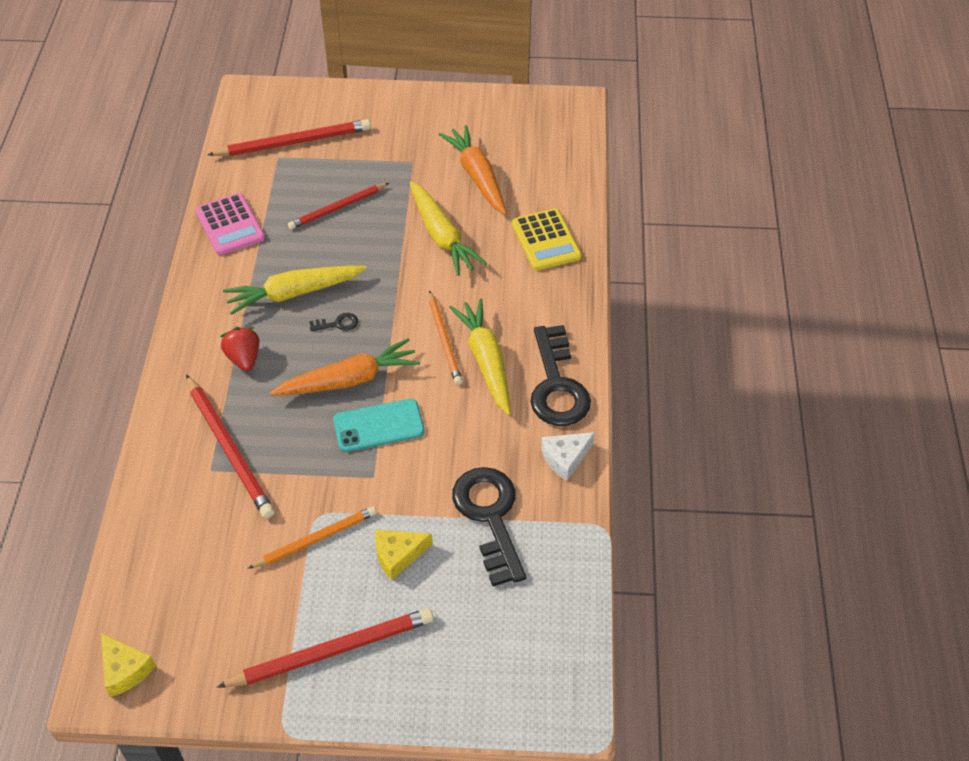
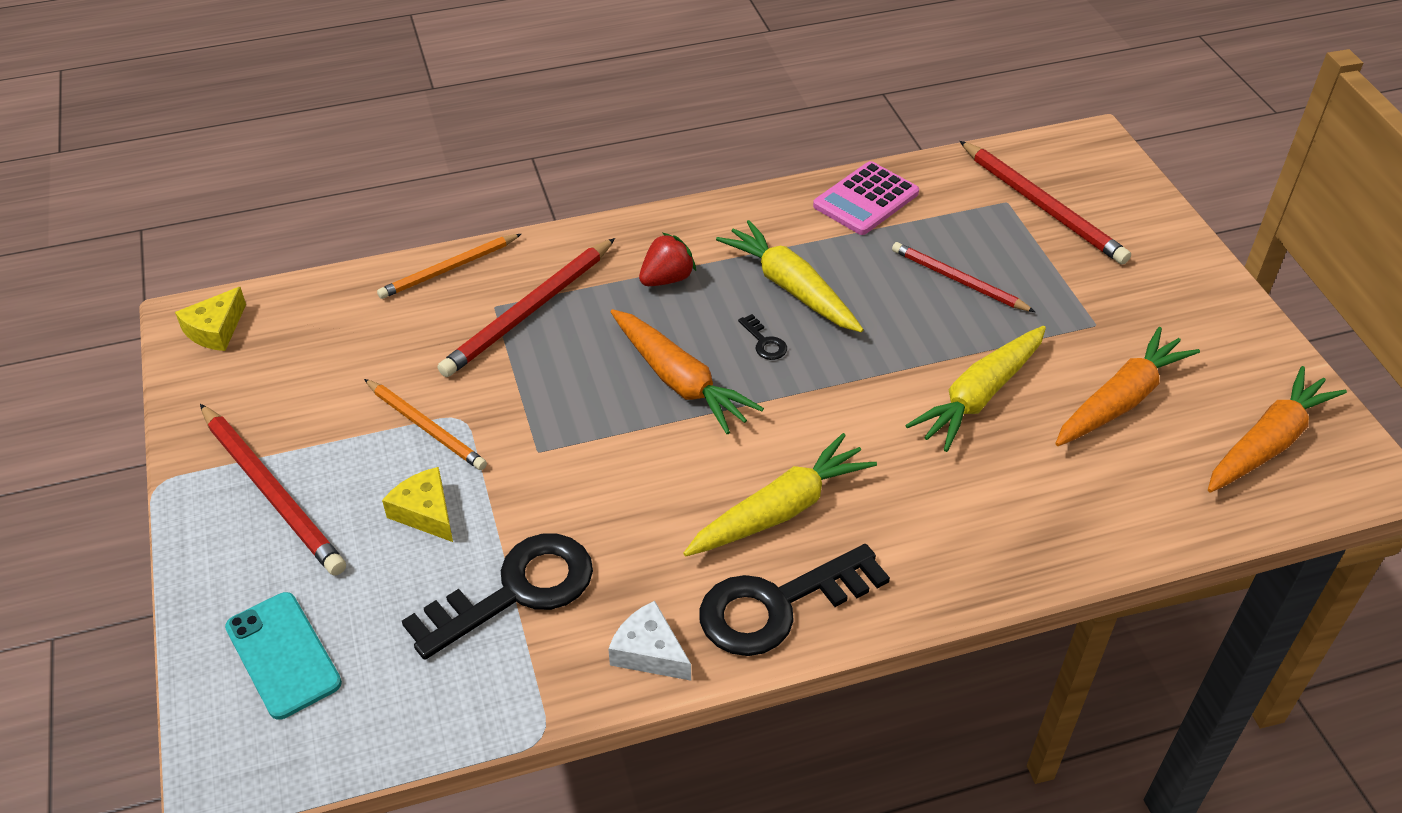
camera: 70 degrees right, 5 degrees down
turquoise phone [333,399,425,452] -> turquoise phone moved to [225,592,342,720]
orange pencil [429,290,463,385] -> orange pencil moved to [377,234,521,299]
yellow calculator [512,208,582,270] -> none
none -> orange carrot [1208,366,1347,493]

